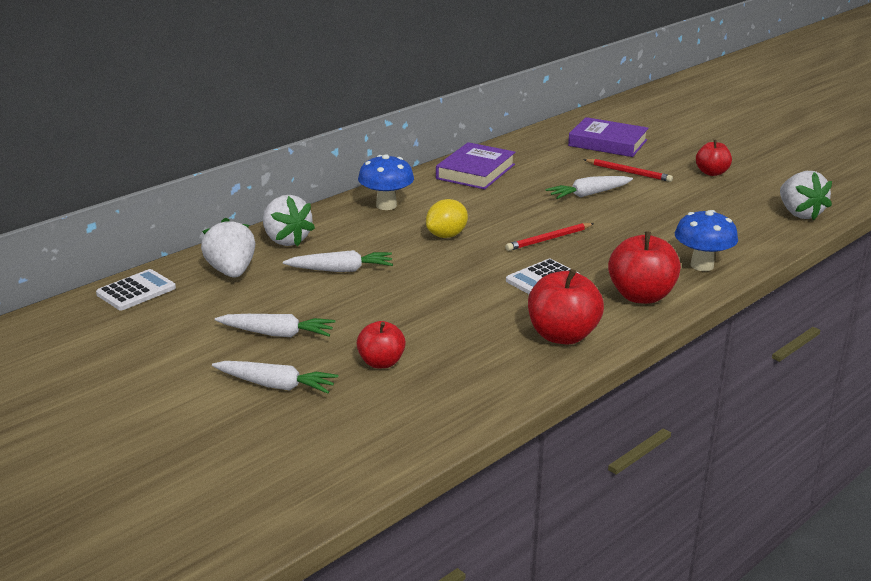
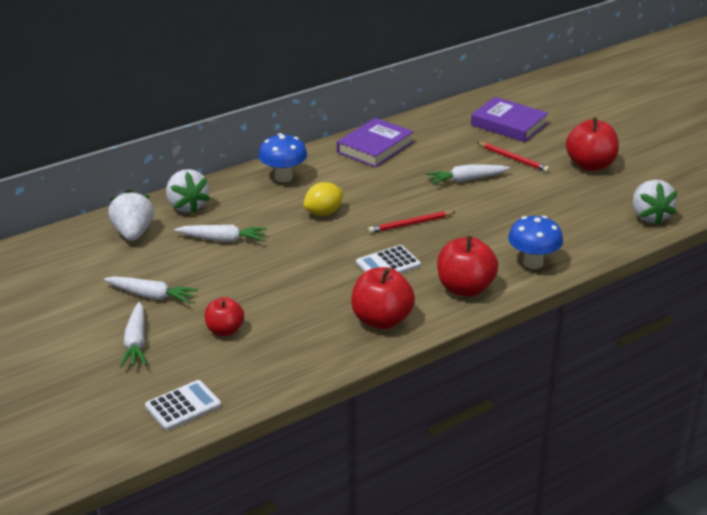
camera: 10 degrees right, 5 degrees up
white calculator [96,269,176,310] -> white calculator moved to [145,380,221,431]
white carrot [212,361,338,394] -> white carrot turned 60 degrees clockwise [120,302,147,367]
red apple [696,140,732,176] -> red apple [566,118,619,171], size x1.61

